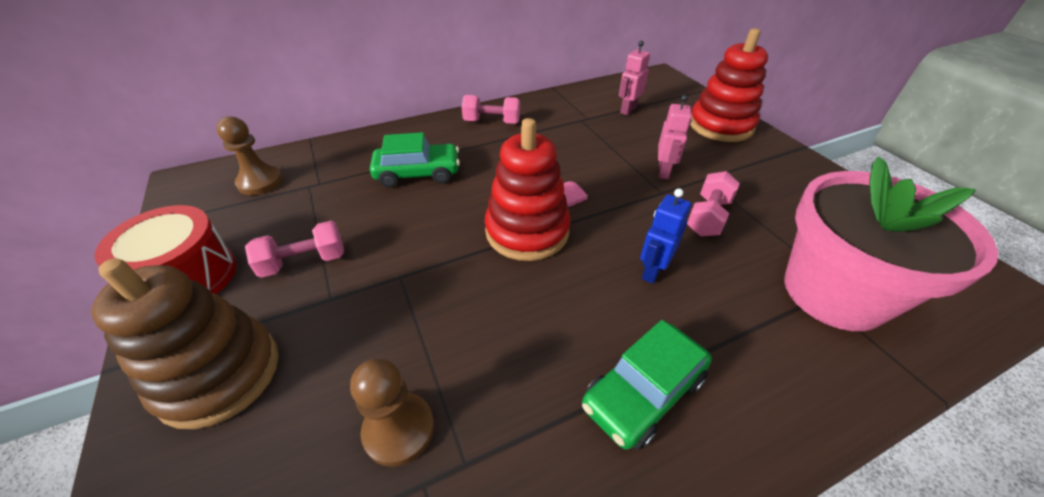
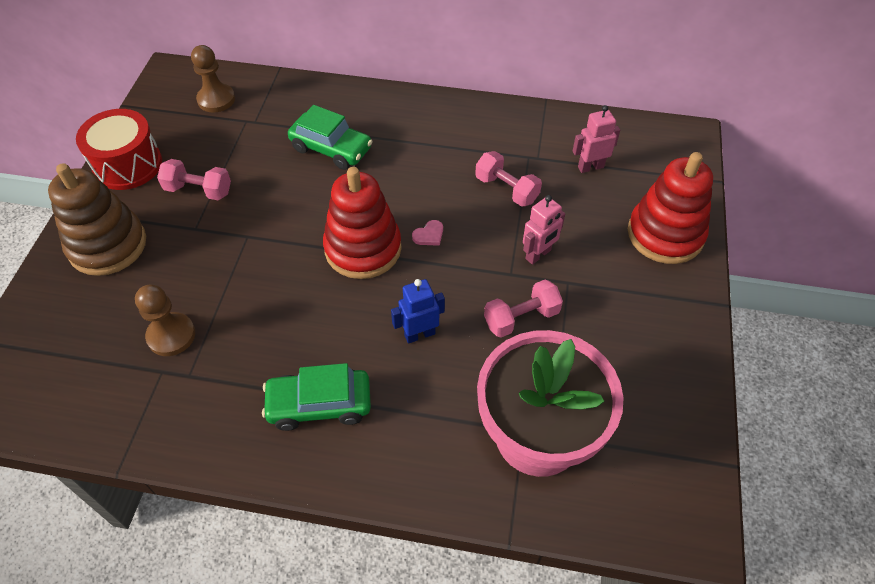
camera: 35 degrees right, 10 degrees up
pink dumbbell [462,95,520,124] -> pink dumbbell moved to [475,151,542,207]

